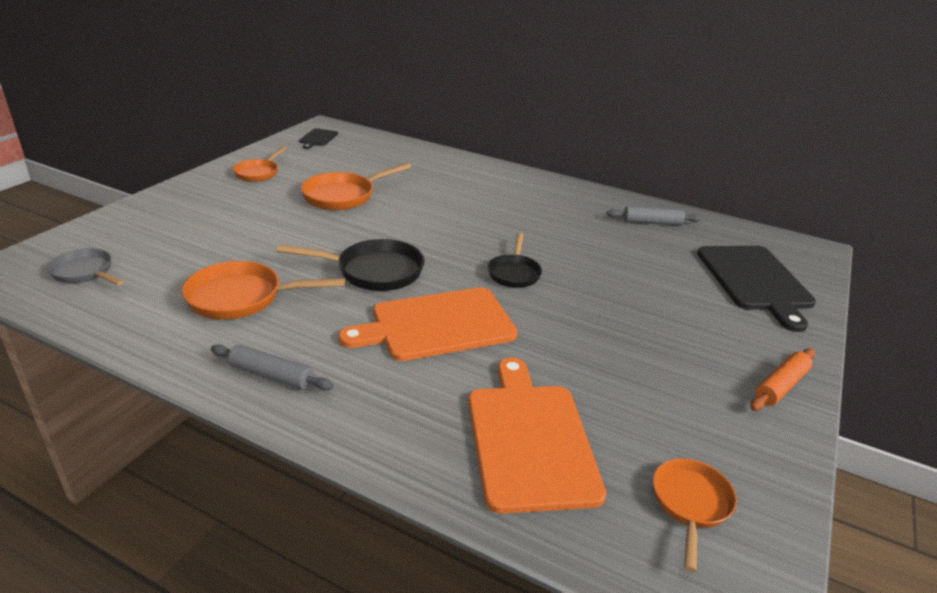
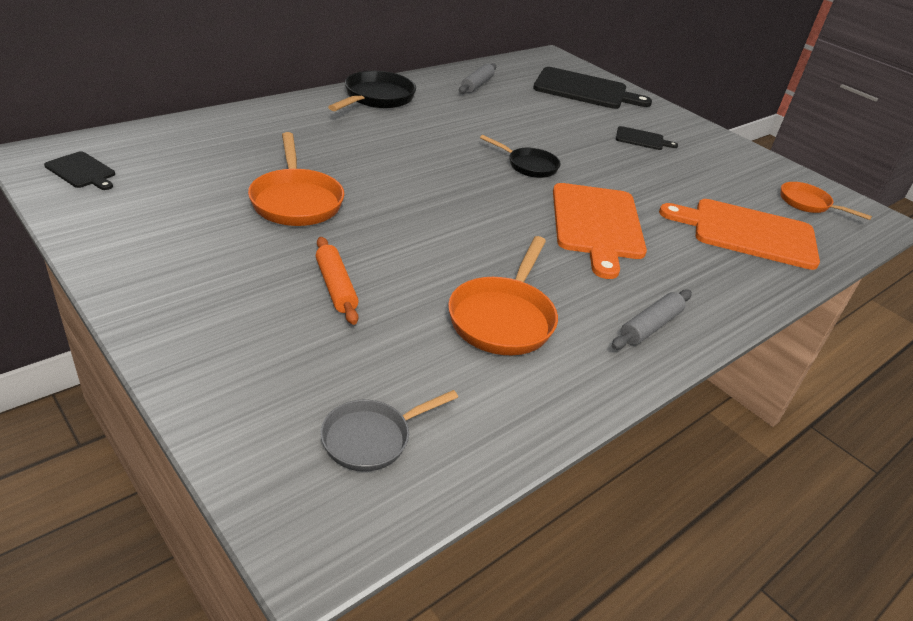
camera: 70 degrees left, 5 degrees up
orange pan [233,146,287,182] -> none
black pan [276,239,424,291] -> black pan moved to [328,71,416,111]
orange rolling pin [750,348,815,411] -> orange rolling pin moved to [316,237,359,325]
none -> black cutting board [616,126,678,150]

